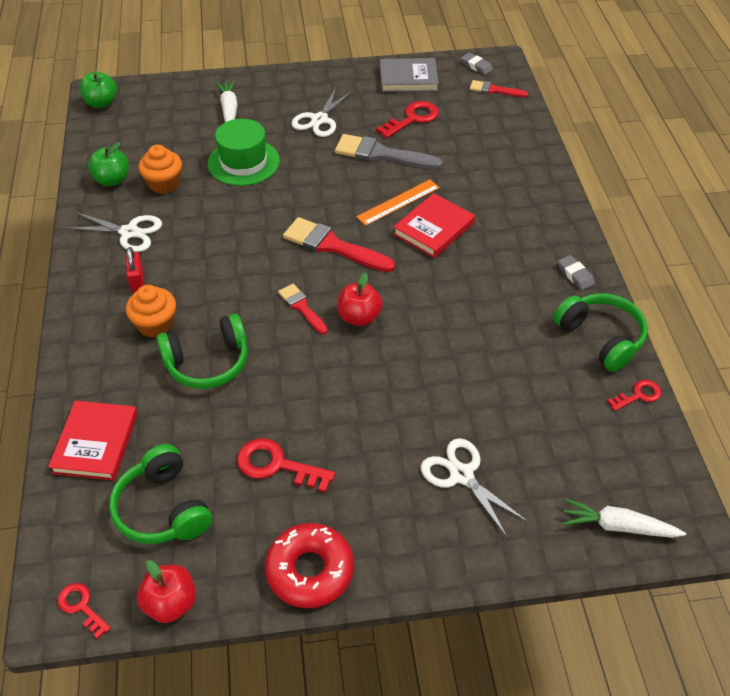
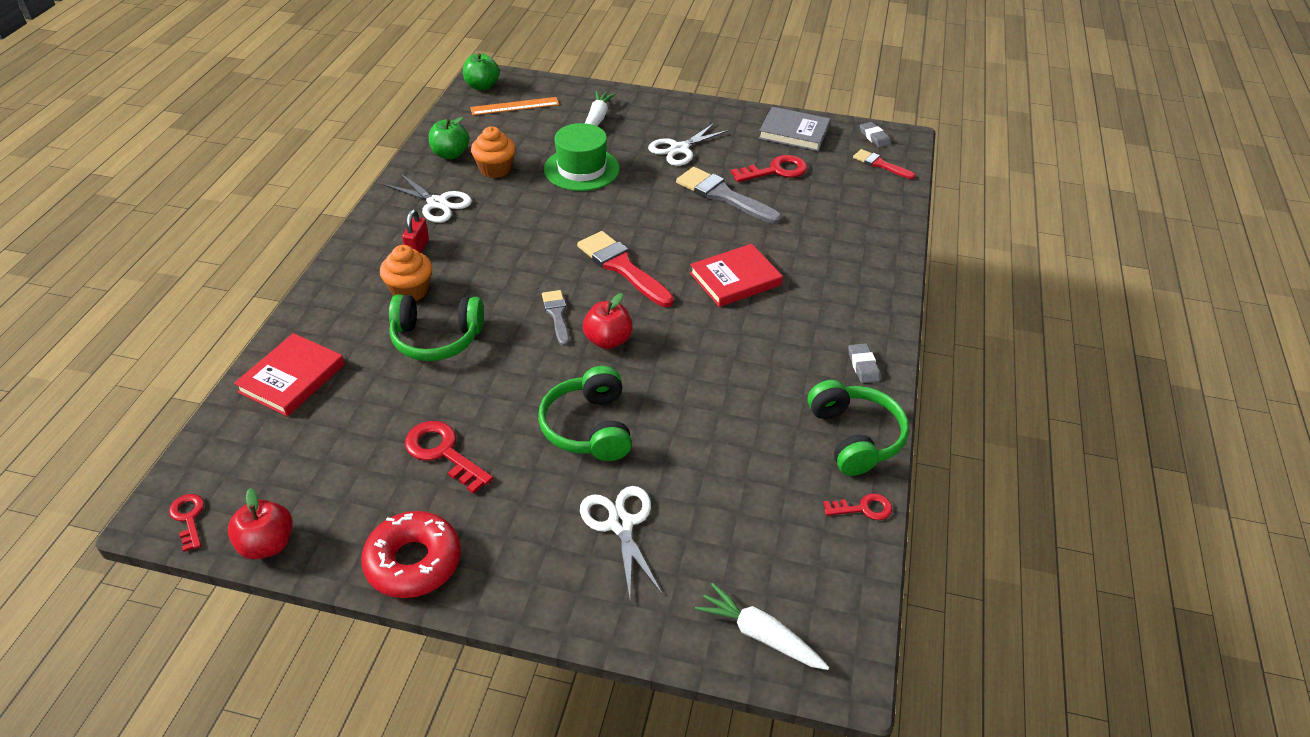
camera: 20 degrees right, 5 degrees down
green headphones [109,444,212,544] -> green headphones moved to [538,366,632,461]
red brush [278,284,328,334] -> grey brush [542,290,569,346]
orange ruler [356,180,440,226] -> orange ruler moved to [470,97,559,115]

